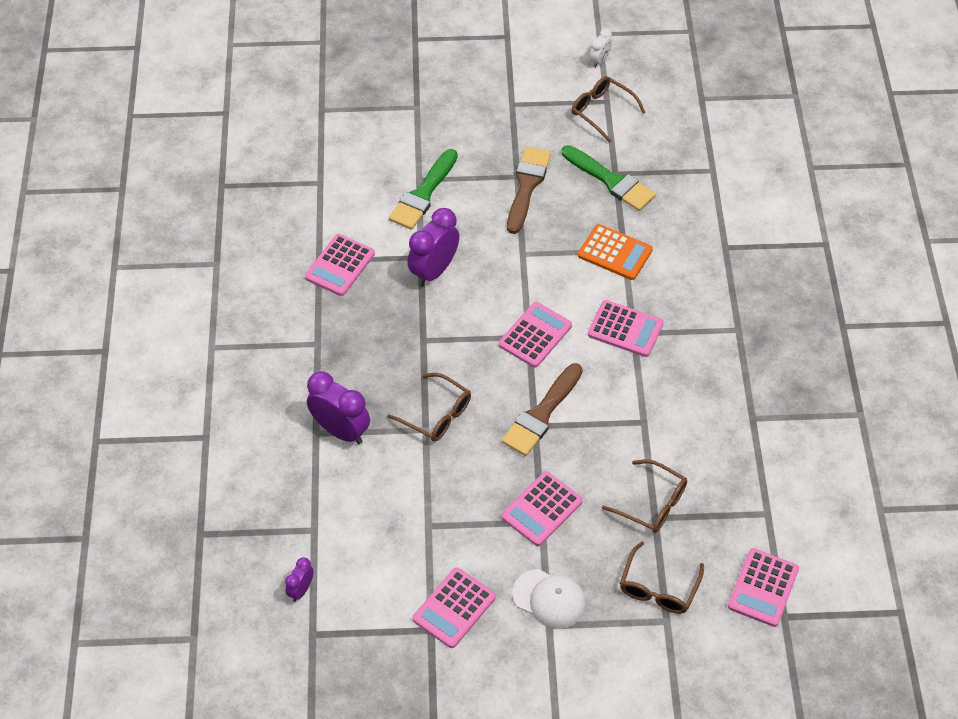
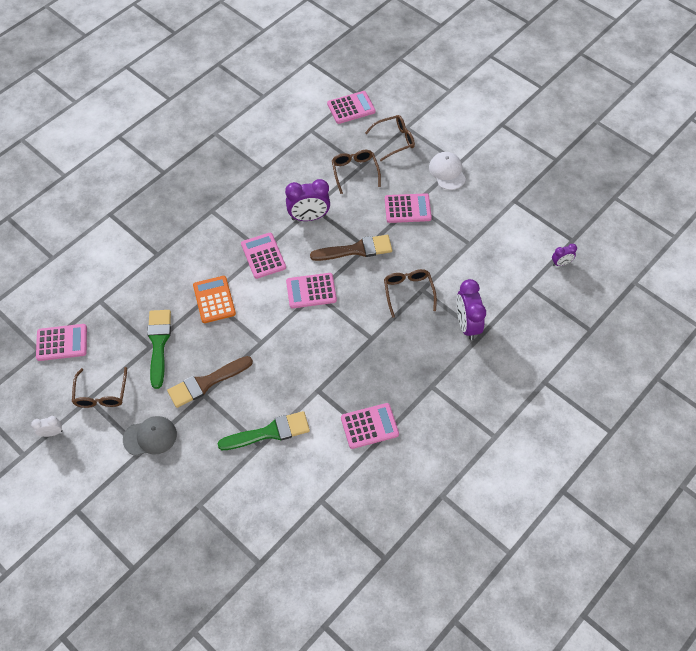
camera: 135 degrees left, 5 degrees up
purple clock [407,208,459,286] -> purple clock moved to [285,179,330,221]
pink calculator [413,567,496,648] -> pink calculator moved to [36,324,87,361]
none -> grey cap [123,416,177,456]

